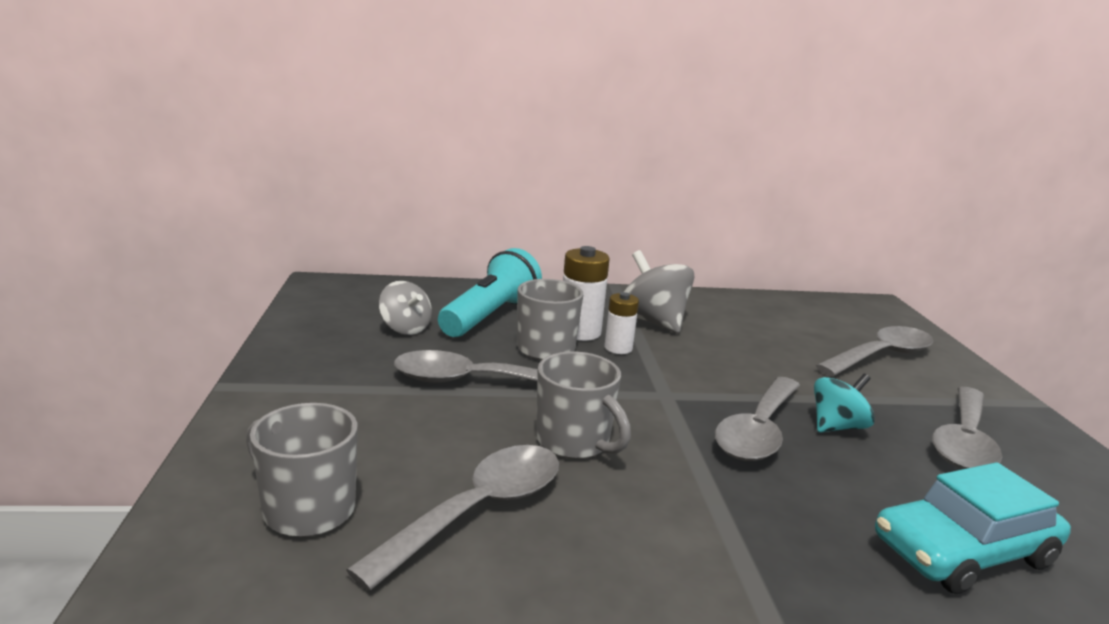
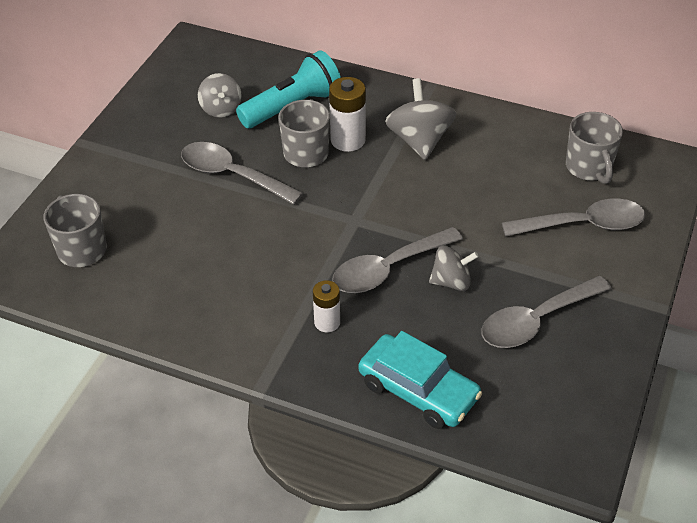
camera: 30 degrees right, 25 degrees up
grey spoon [346,445,559,591] -> none
grey mug [536,352,631,459] -> grey mug moved to [566,112,623,184]
white battery [604,292,639,354] -> white battery moved to [313,280,340,332]
turquoise spinning top [814,374,875,433] -> grey spinning top [429,246,479,291]
turquoise car [875,462,1071,594] -> turquoise car turned 150 degrees counterclockwise [358,331,482,429]

